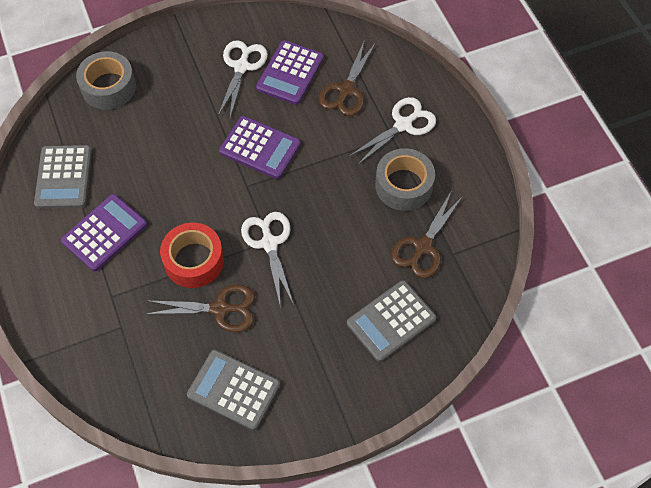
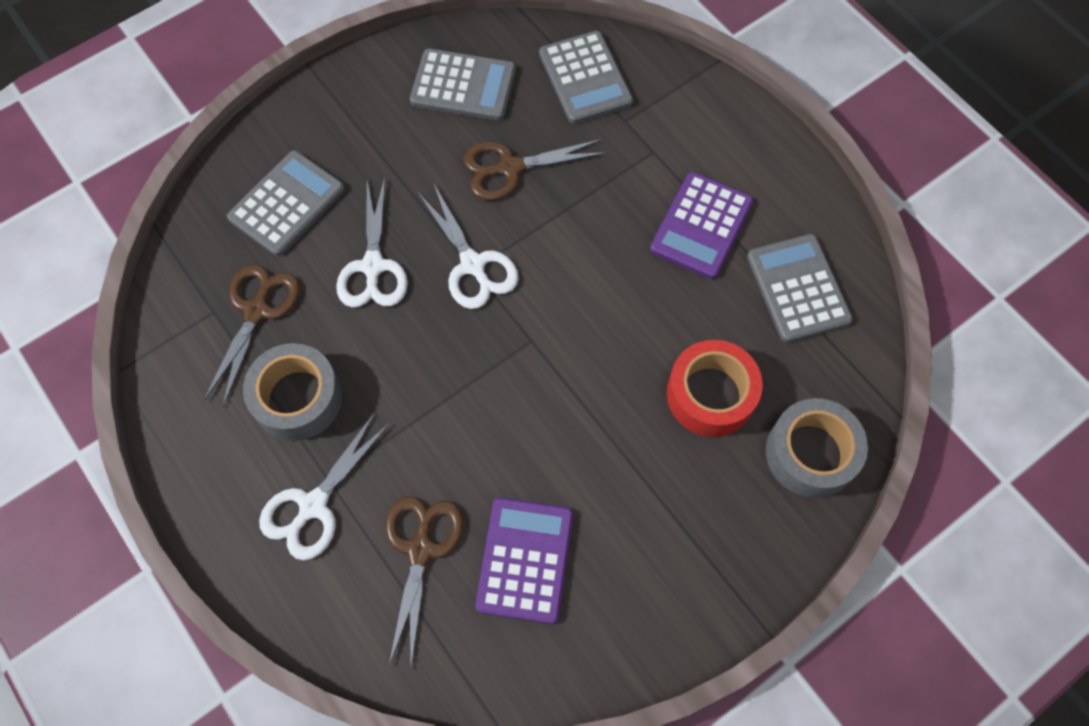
camera: 165 degrees right, 5 degrees up
red tape [160,223,224,288] -> red tape moved to [667,340,763,437]
white scissors [218,40,268,118] -> white scissors moved to [336,177,408,307]
purple calculator [219,116,301,179] -> none
none -> grey calculator [539,31,633,124]

